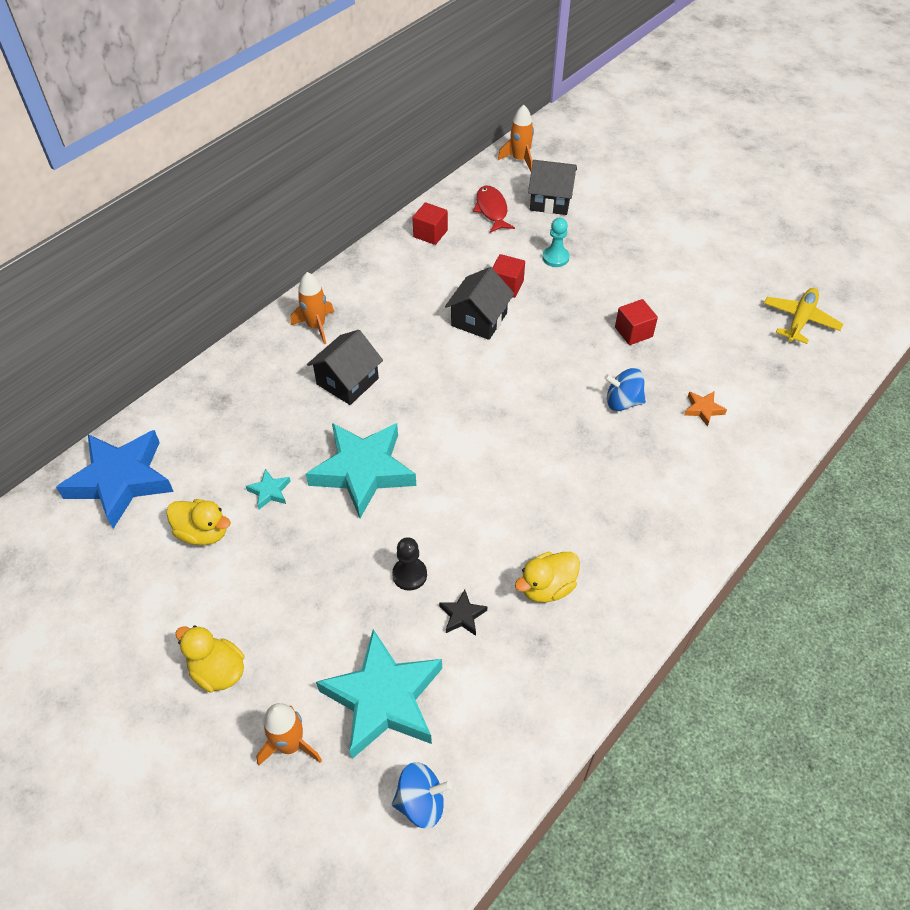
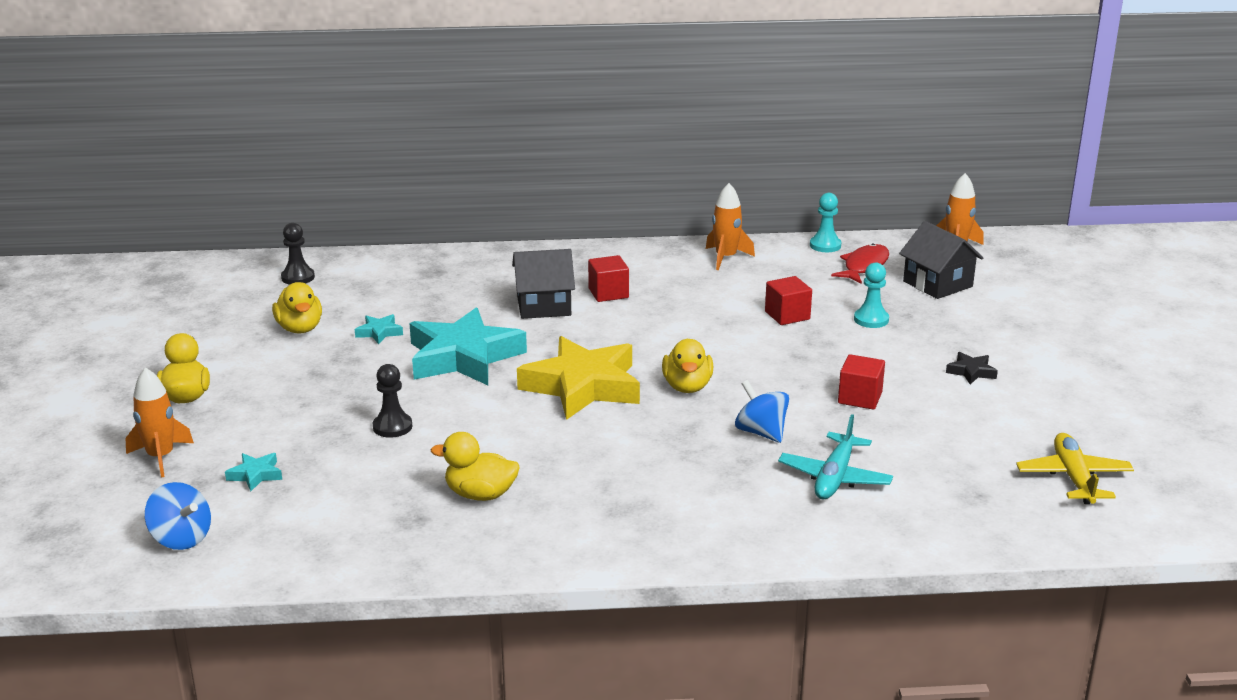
camera: 45 degrees right, 25 degrees down
blue star [56,430,174,529] -> black pawn [281,223,315,285]
orange rocket [290,272,334,344] -> orange rocket moved to [706,183,755,270]
turquoise star [316,629,442,759] -> turquoise star [225,453,282,491], size x0.41
red cube [412,202,448,245] -> red cube moved to [588,255,629,302]
black star [439,589,488,636] -> black star moved to [946,352,998,385]
black house [445,267,514,340] -> none
orange star [684,392,727,427] -> turquoise plane [778,414,893,499]
yellow plane [764,288,843,344] -> yellow plane turned 75 degrees counterclockwise [1016,433,1134,504]
none -> yellow star [517,336,640,420]
none -> yellow duck [662,339,713,393]
none -> turquoise pawn [810,193,841,252]

